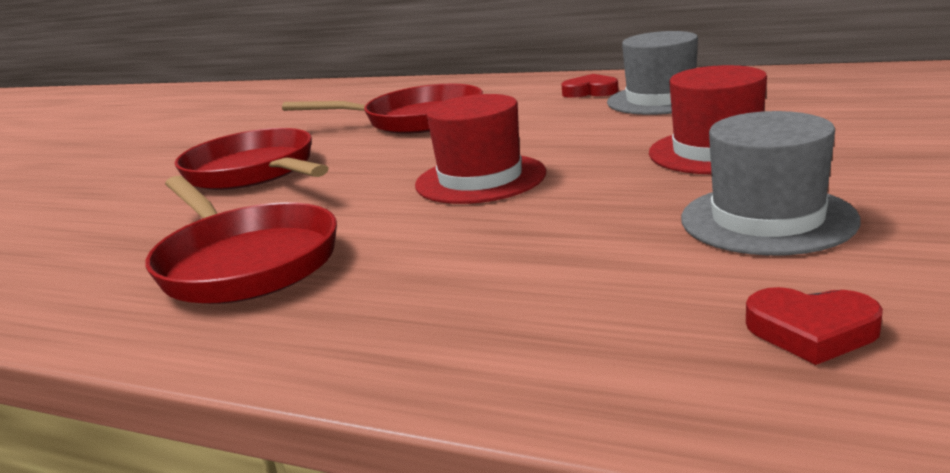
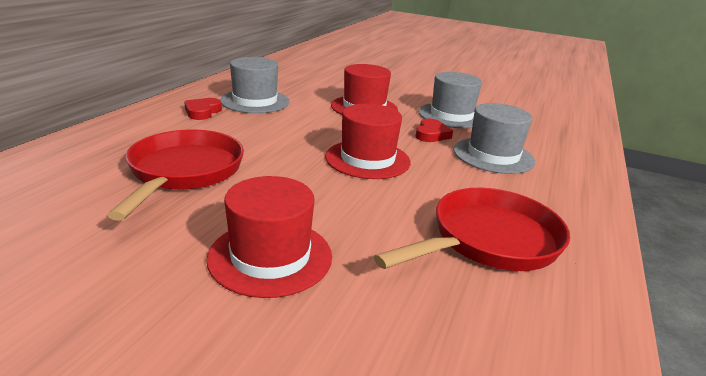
camera: 95 degrees left, 5 degrees up
red pan [175,128,329,190] -> red hat [206,176,332,298]
red heart [746,287,883,365] -> red heart moved to [416,119,453,142]
none -> grey hat [453,103,535,174]

